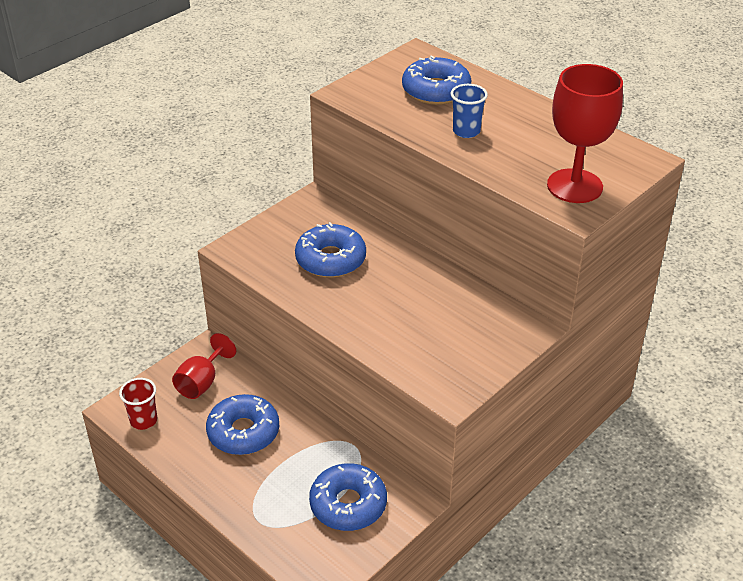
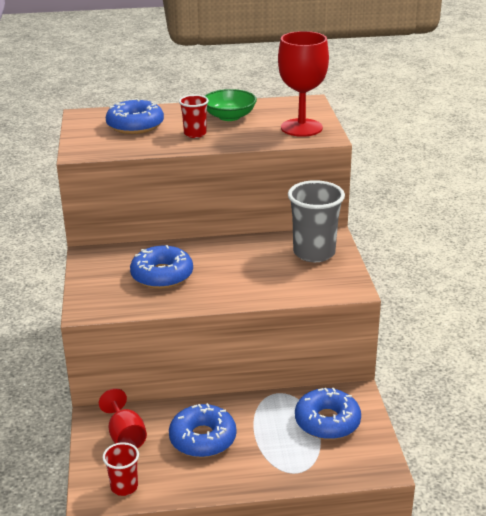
camera: 50 degrees left, 10 degrees down
blue cup [451,84,488,138] -> red cup [179,95,209,138]
none -> green bowl [205,89,257,121]
none -> grey cup [288,180,345,262]

